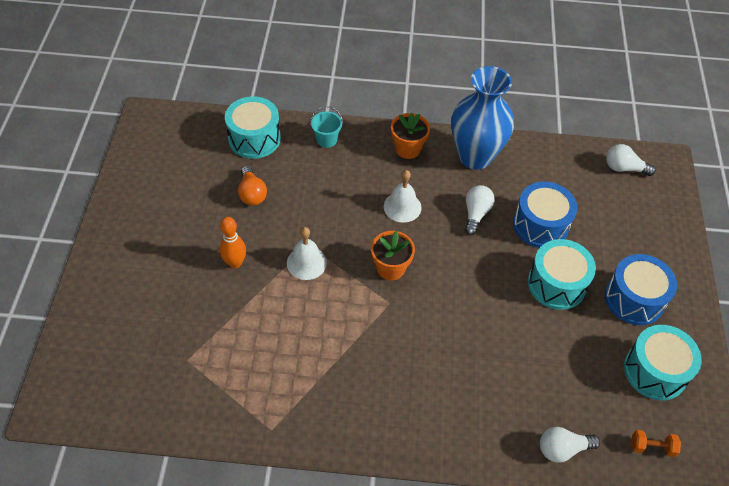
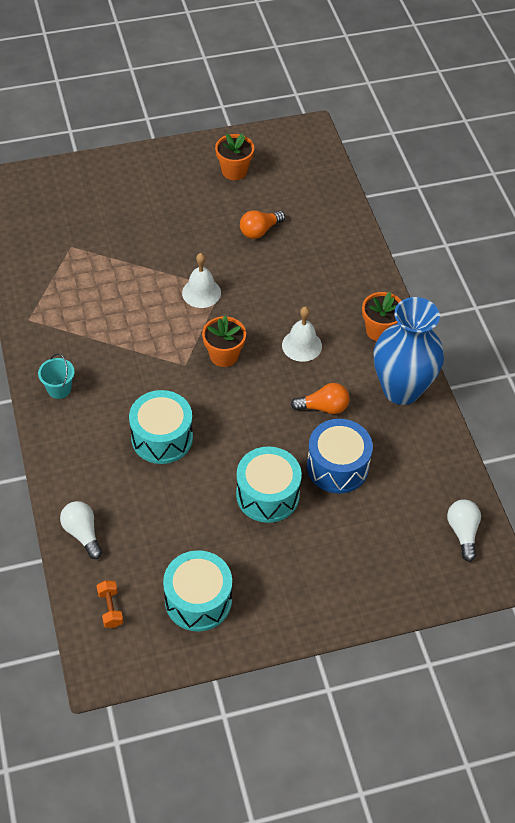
camera: 70 degrees right, 0 degrees up
orange bowling pin [220,217,246,268] -> none
turquoise drum [225,96,281,159] -> turquoise drum moved to [129,390,193,464]
turquoise bucket [310,106,343,148] -> turquoise bucket moved to [38,353,75,399]
white light bulb [465,185,495,235] -> orange light bulb [291,383,349,414]
blue drum [605,254,677,325] -> none
none -> orange flower pot [215,133,254,180]

